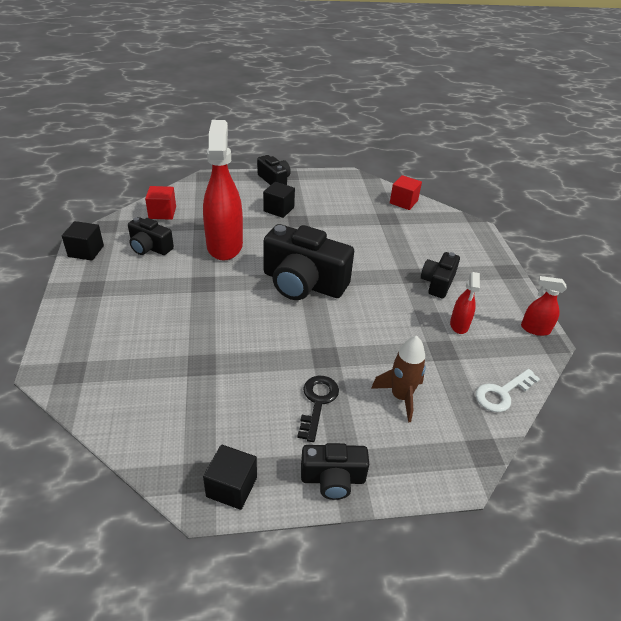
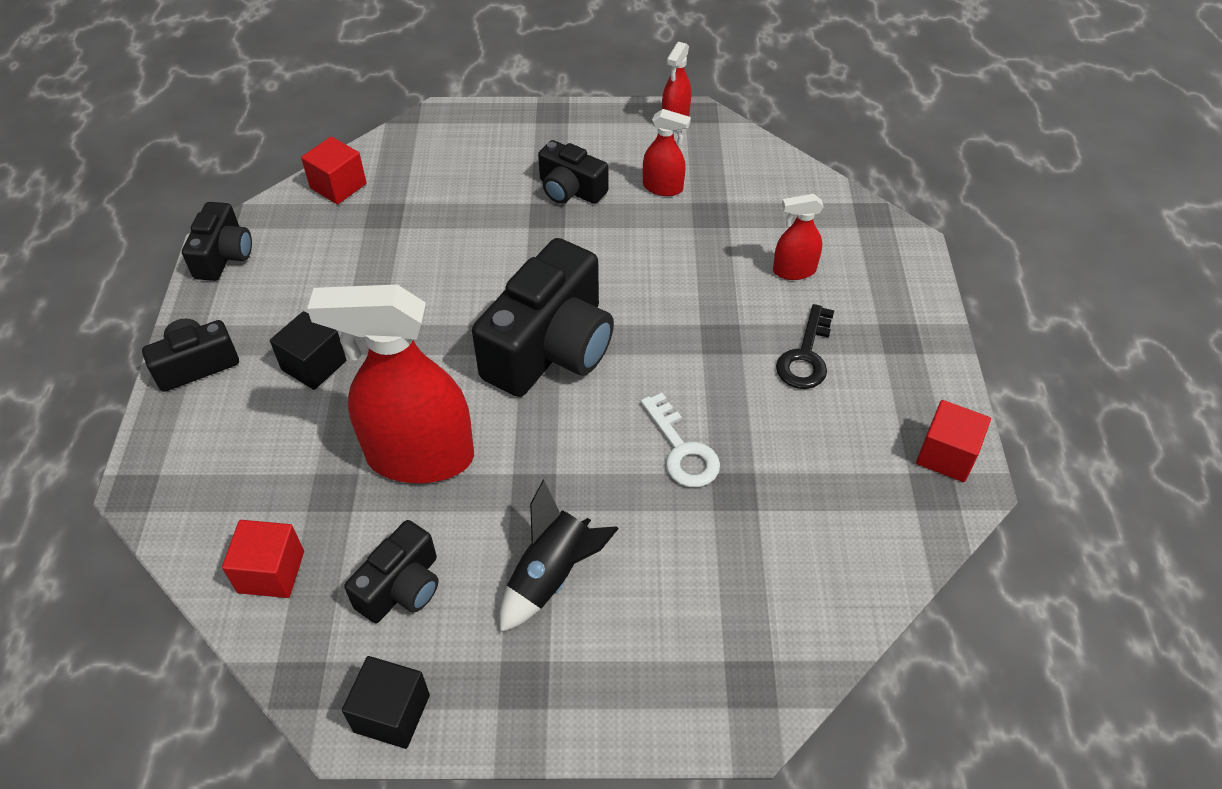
camera: 80 degrees left, 10 degrees up
black cube [203,445,257,510] -> red cube [916,400,991,482]
black key [297,376,339,442] -> black key turned 90 degrees counterclockwise [776,304,834,389]
black camera [301,443,369,500] -> black camera moved to [182,202,252,281]
brown rocket [371,336,426,422] -> red spray bottle [773,194,824,280]
white key [476,369,540,412] -> white key moved to [641,393,720,487]
none -> black rocket [499,480,619,632]

